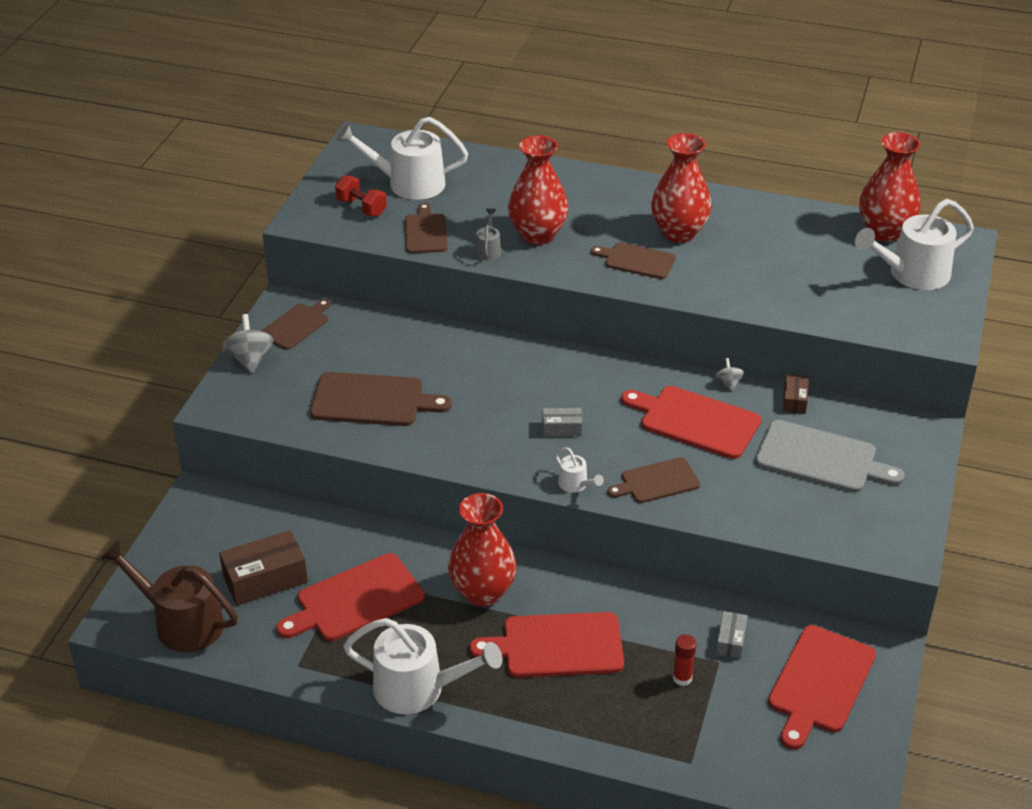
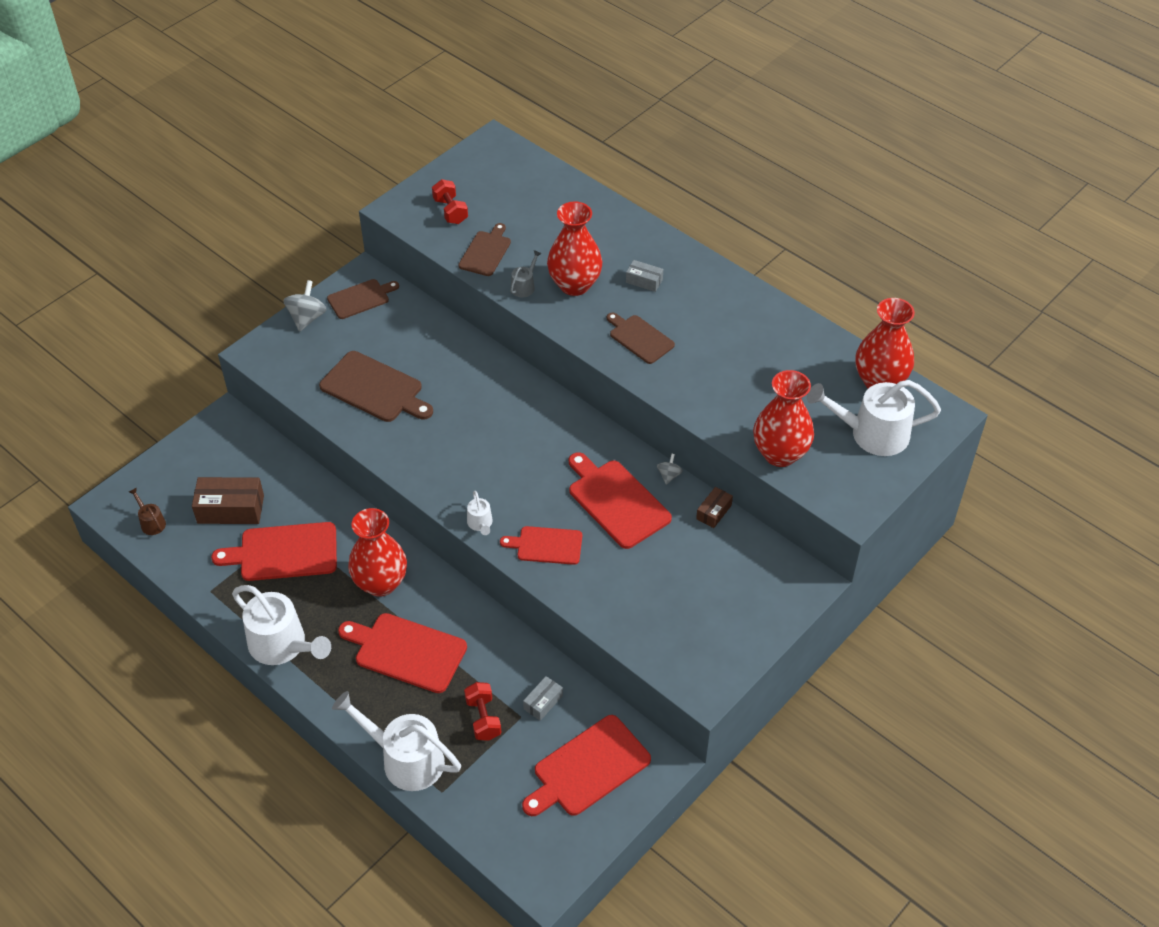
camera: 25 degrees right, 10 degrees up
brown watering can [100,540,238,652] -> brown watering can [129,487,166,535], size x0.45
white watering can [336,117,468,200] -> white watering can moved to [332,691,461,791]
grey box [542,408,582,437] -> grey box moved to [626,260,663,292]
brown cutting board [607,457,700,503] -> red cutting board [500,526,582,565]
red vase [651,133,712,243] -> red vase moved to [753,370,814,467]
red glue stick [673,634,696,686] -> red dumbbell [464,682,501,741]
grey cutting board [756,420,905,493] -> none

